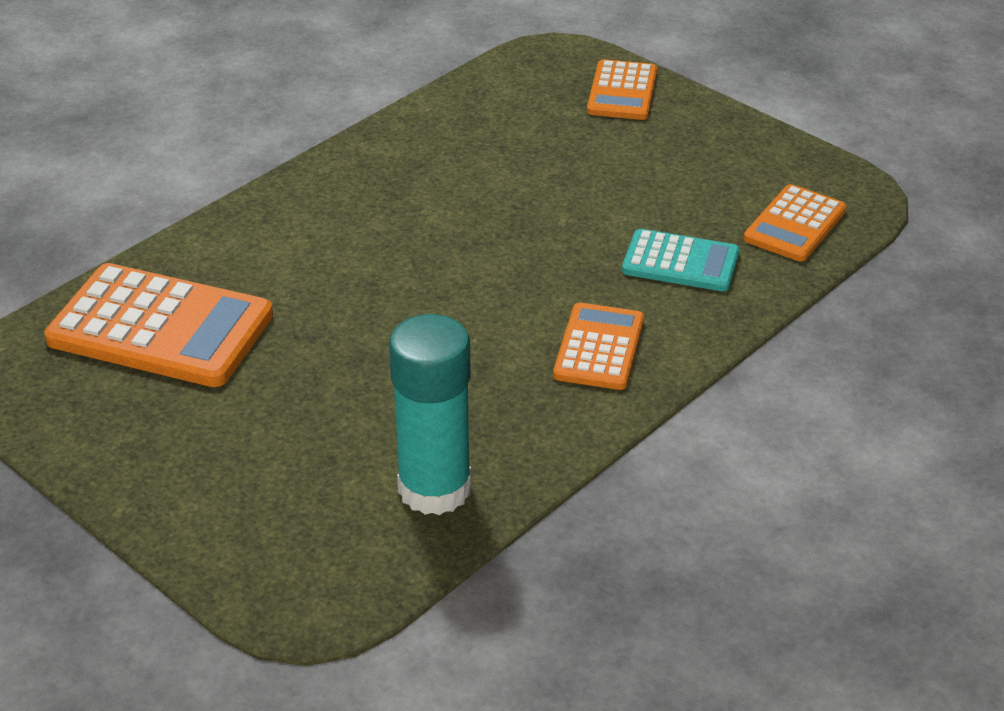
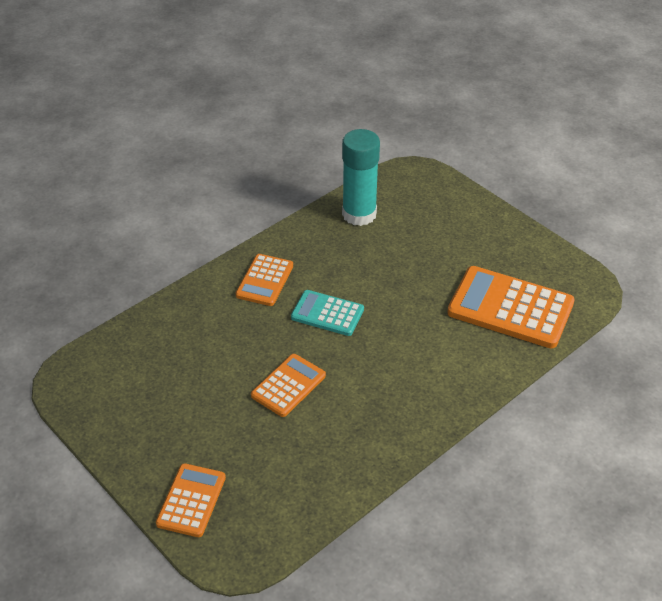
camera: 175 degrees left, 5 degrees up
turquoise calculator [622,229,740,291] -> turquoise calculator moved to [291,290,364,336]
orange calculator [744,184,847,262] -> orange calculator moved to [251,354,326,417]

